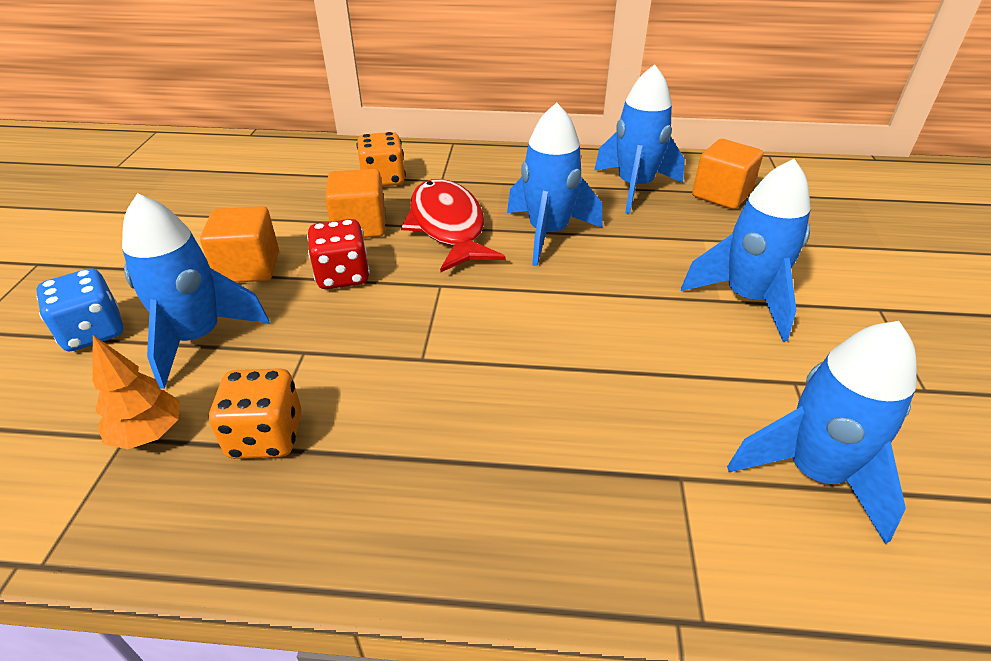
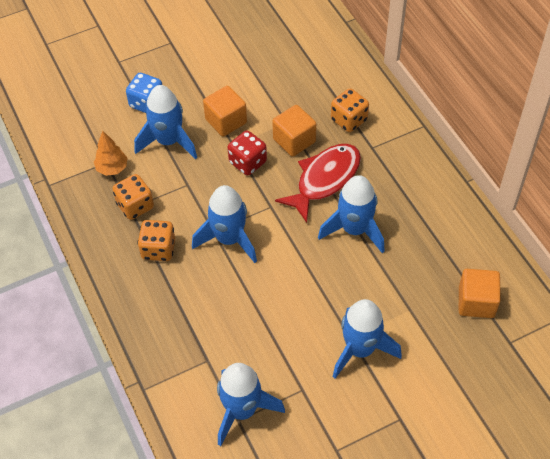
camera: 60 degrees right, 15 degrees up
blue rocket [594,64,685,214] -> blue rocket moved to [192,185,257,263]
none -> orange dice [137,220,175,261]

